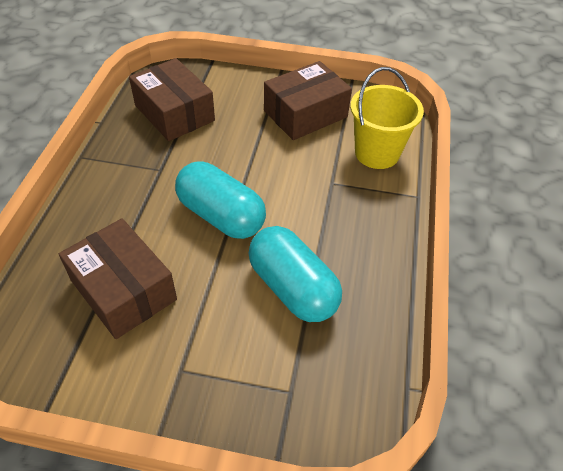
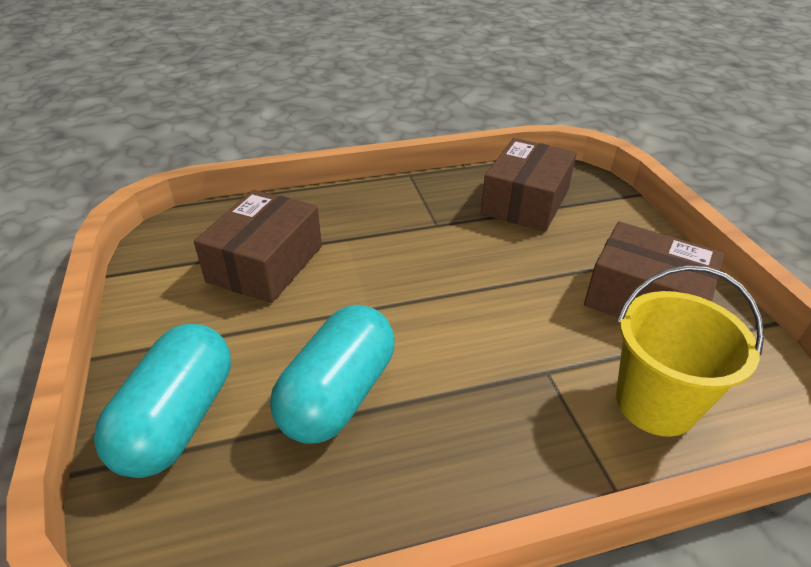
camera: 65 degrees right, 10 degrees down
turquoise capsule [175,162,266,239] -> turquoise capsule moved to [94,324,231,478]

